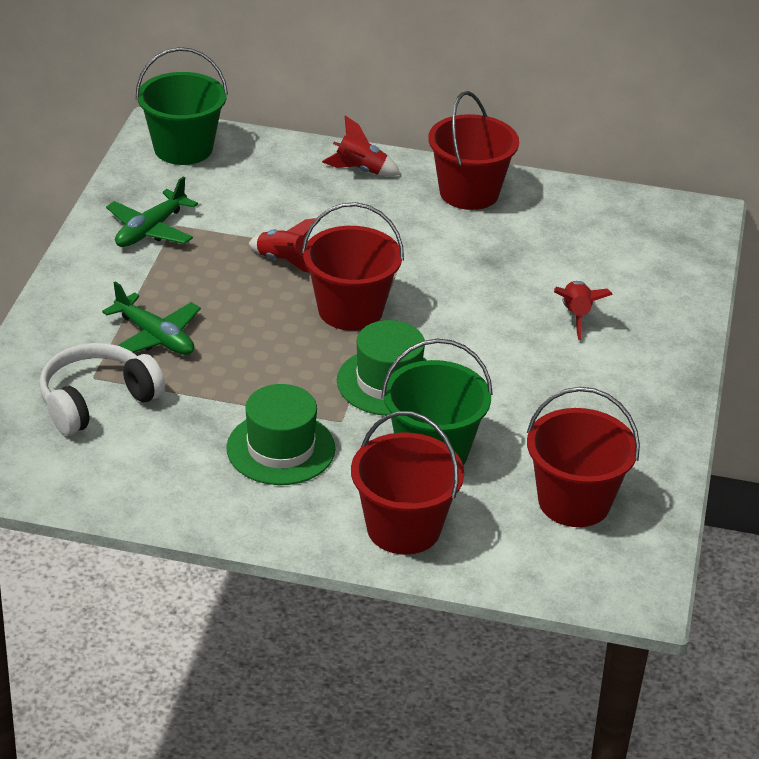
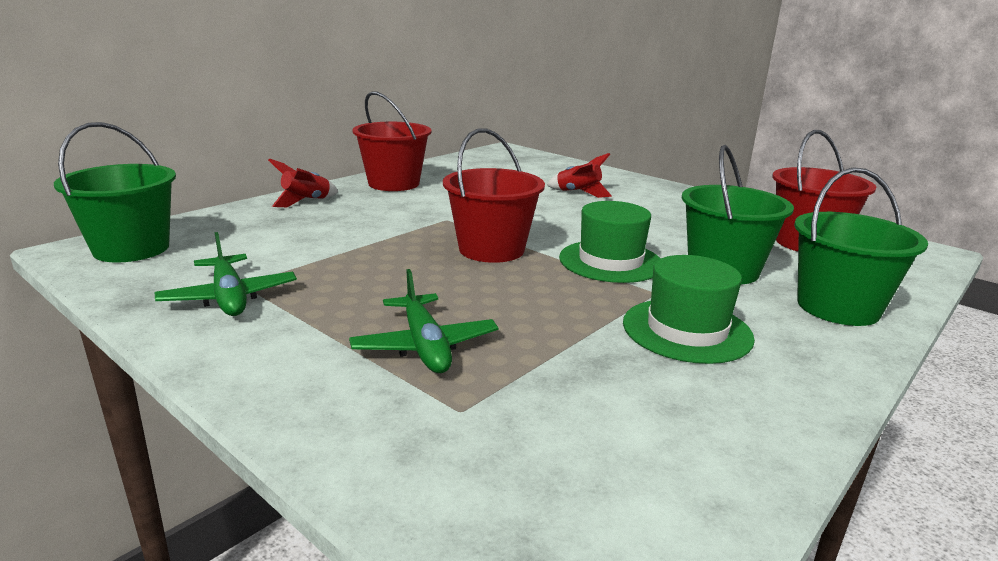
camera: 60 degrees left, 15 degrees down
white headphones [39,343,165,435] -> none
green plane [102,281,201,355] -> green plane turned 90 degrees clockwise [349,269,499,373]
red rocket [248,218,321,273] -> none
red bucket [351,411,464,555] -> green bucket [794,167,928,326]

